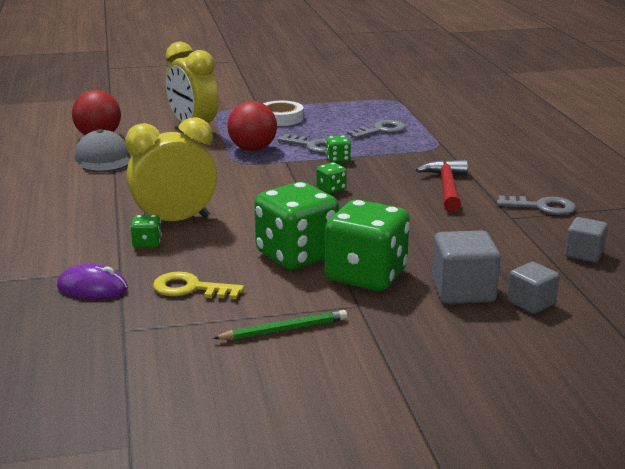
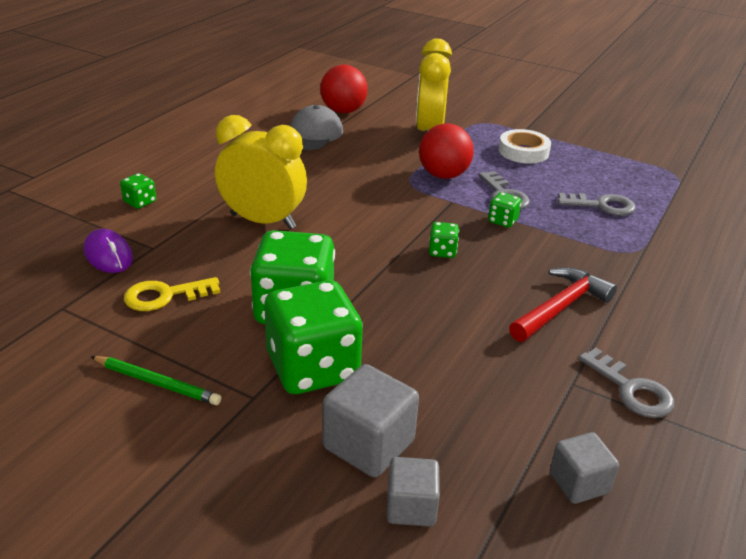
camera: 40 degrees right, 10 degrees up
green dice [130,215,162,248] -> green dice moved to [120,173,156,209]
yellow key [153,271,244,299] -> yellow key turned 75 degrees counterclockwise [124,277,220,311]

